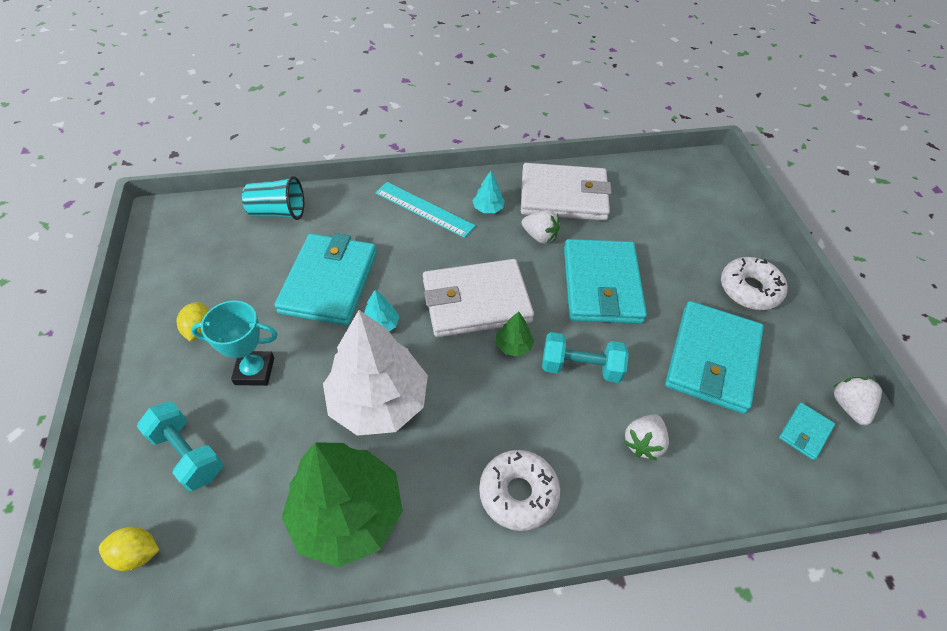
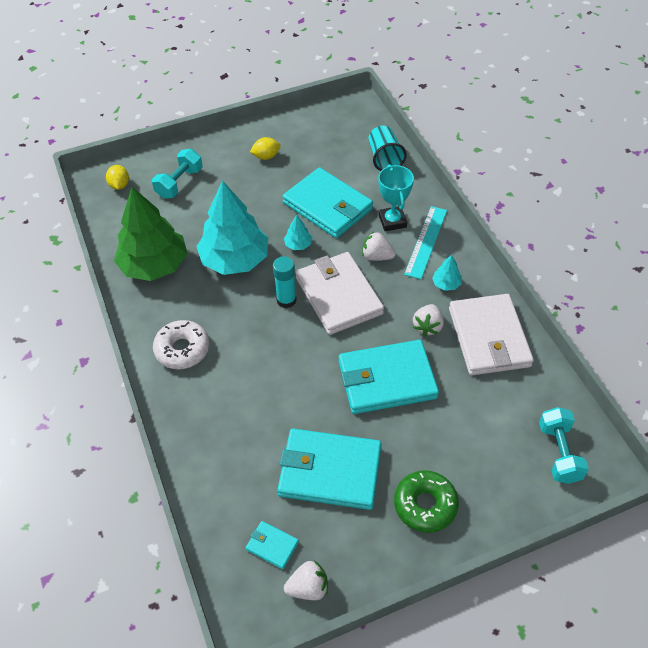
camera: 80 degrees right, 0 degrees up
turquoise trophy [191,301,278,386] -> turquoise trophy moved to [378,165,414,231]
turquoise wallet [274,233,377,326] -> turquoise wallet turned 45 degrees clockwise [282,167,373,238]
white tree [323,310,428,436] -> turquoise tree [197,180,268,275]
green tree [496,312,534,357] -> none
turquoise dumbbell [542,332,629,383] -> turquoise dumbbell moved to [539,407,589,484]
white strawberry [624,414,669,460] -> white strawberry moved to [362,232,396,261]
white donut [721,257,787,310] -> green donut [394,470,459,533]
none -> turquoise glue stick [273,256,297,308]

